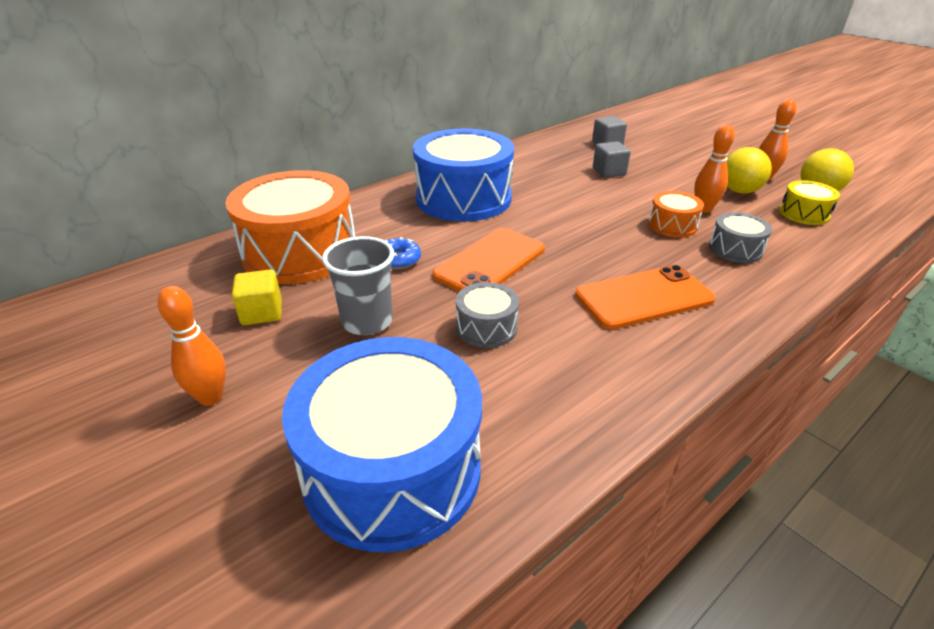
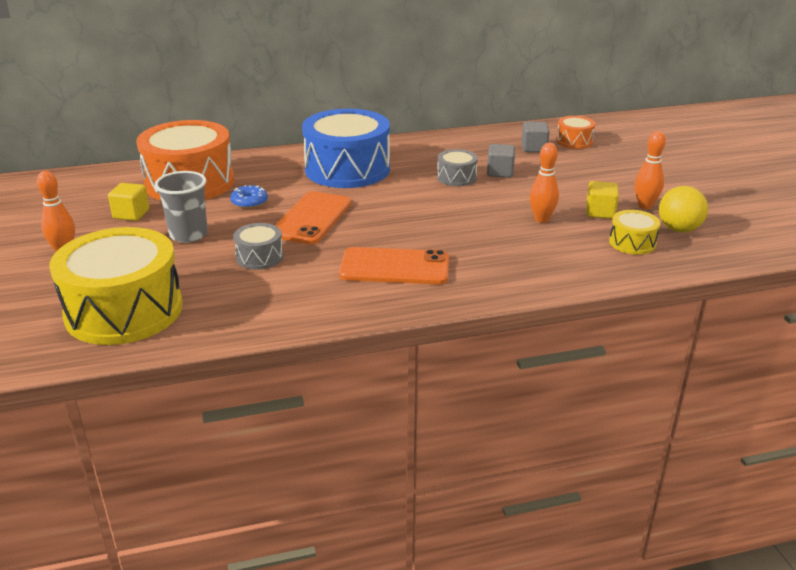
camera: 25 degrees right, 5 degrees down
blue drum [282,337,482,552] -> yellow drum [50,227,183,345]
orange phone [432,228,545,292] -> orange phone turned 45 degrees counterclockwise [275,191,351,244]
orange drum [648,191,704,238] -> orange drum moved to [556,116,595,149]
grey drum [709,212,772,263] -> grey drum moved to [437,149,478,186]
yellow ball [727,147,772,194] -> yellow cube [586,181,619,219]

